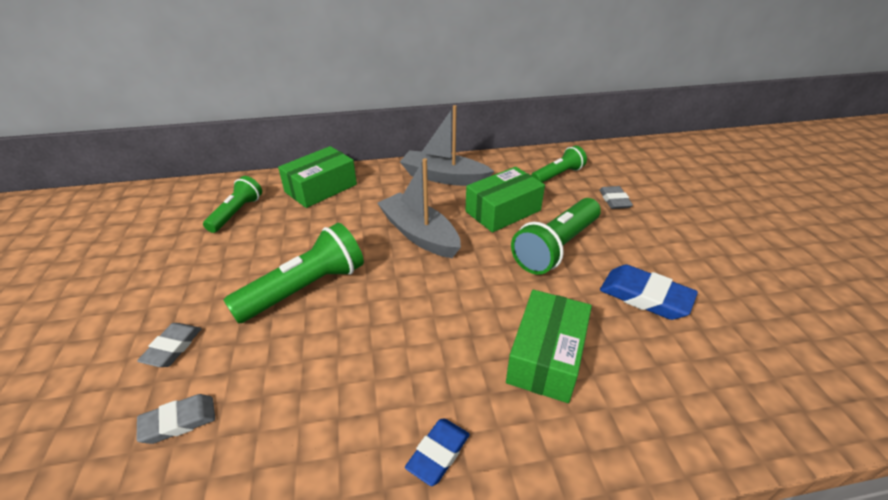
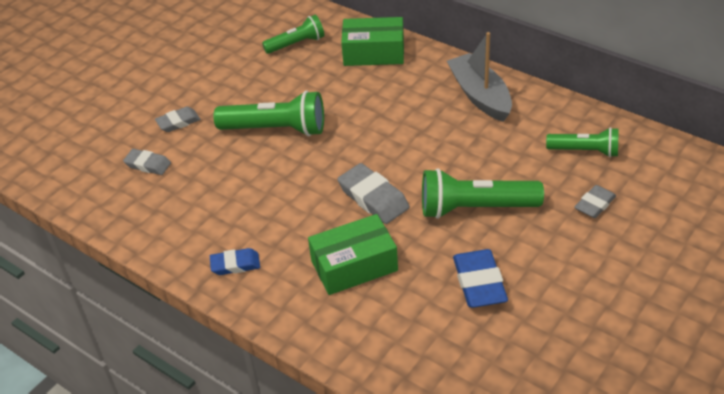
camera: 50 degrees right, 5 degrees up
grey boat [377,158,461,258] -> none
green box [465,167,545,233] -> none
none -> grey eraser [337,163,410,224]

